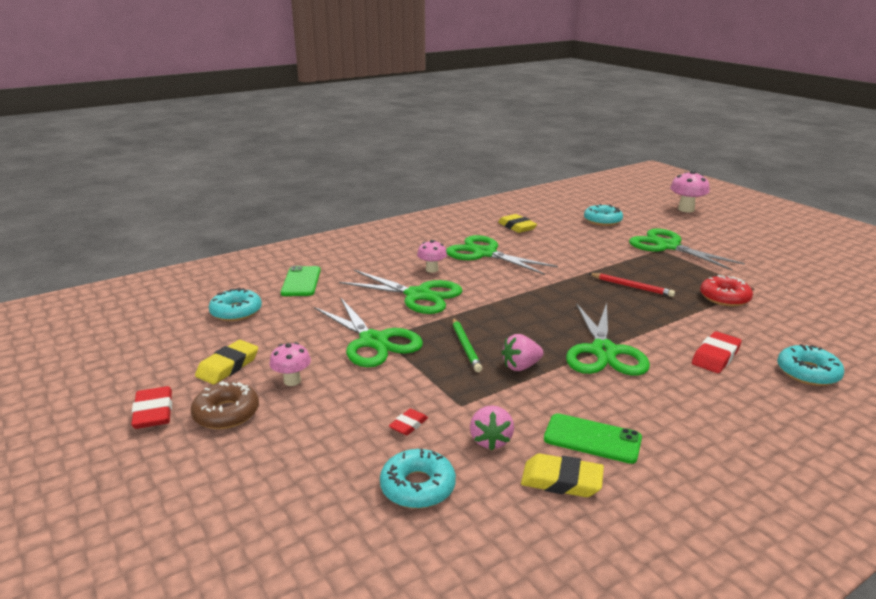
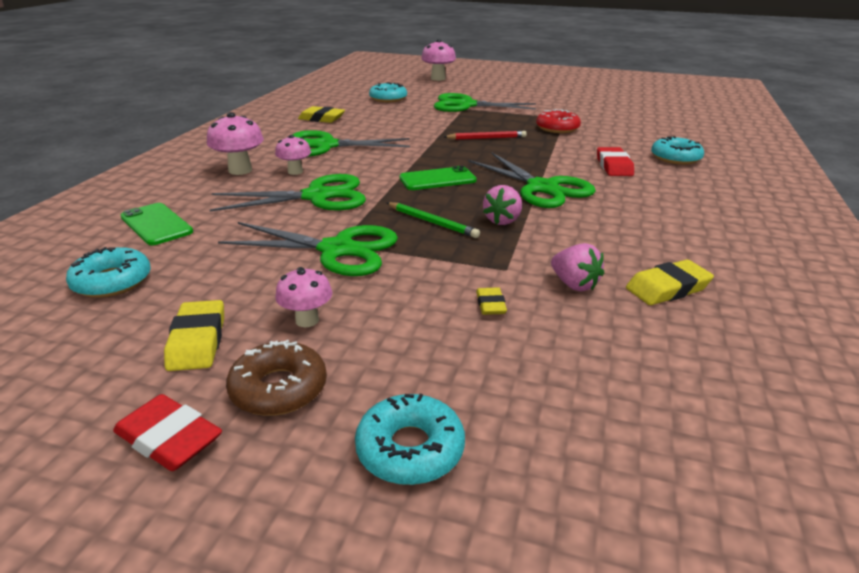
camera: 40 degrees left, 5 degrees up
turquoise donut [380,448,456,509] -> turquoise donut moved to [355,394,465,485]
red eraser [389,409,428,435] -> yellow eraser [476,287,507,315]
green phone [544,413,642,464] -> green phone moved to [399,166,477,190]
none -> pink mushroom [207,112,264,175]

